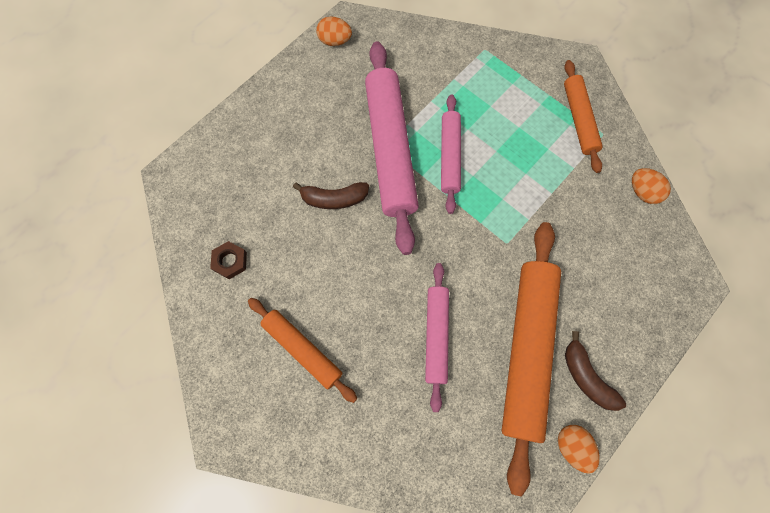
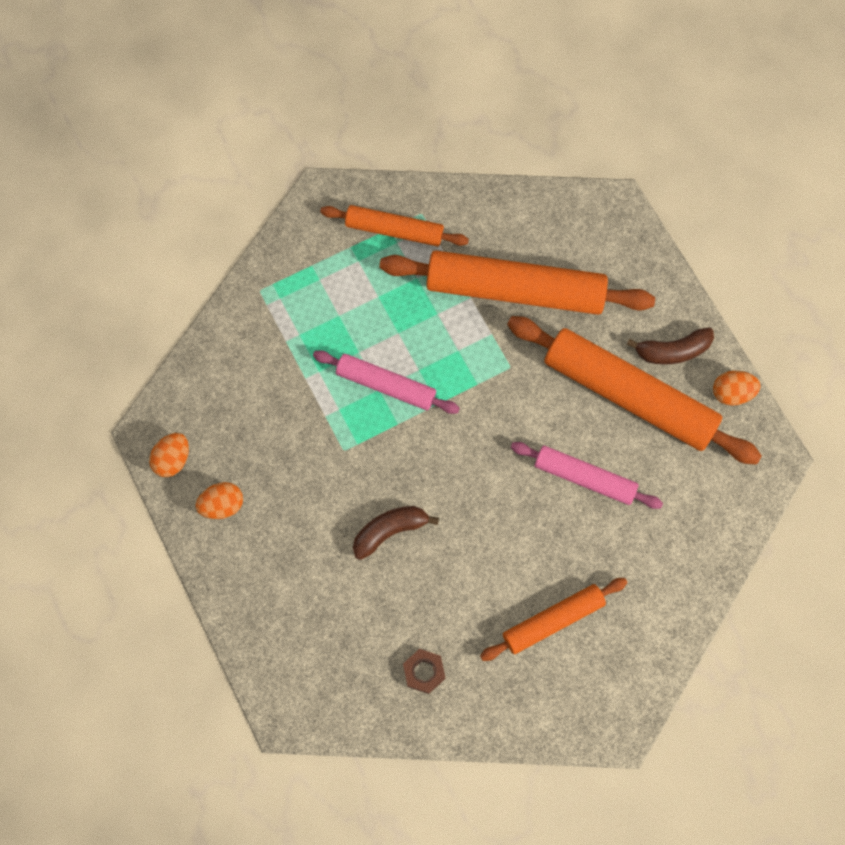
camera: 70 degrees left, 0 degrees up
brown banana [293,182,369,209] -> brown banana turned 135 degrees counterclockwise [353,506,439,560]
pink rolling pin [365,41,419,255] -> none
orange egg [632,168,671,204] -> orange egg moved to [196,482,243,519]
none -> orange rolling pin [380,250,655,315]

